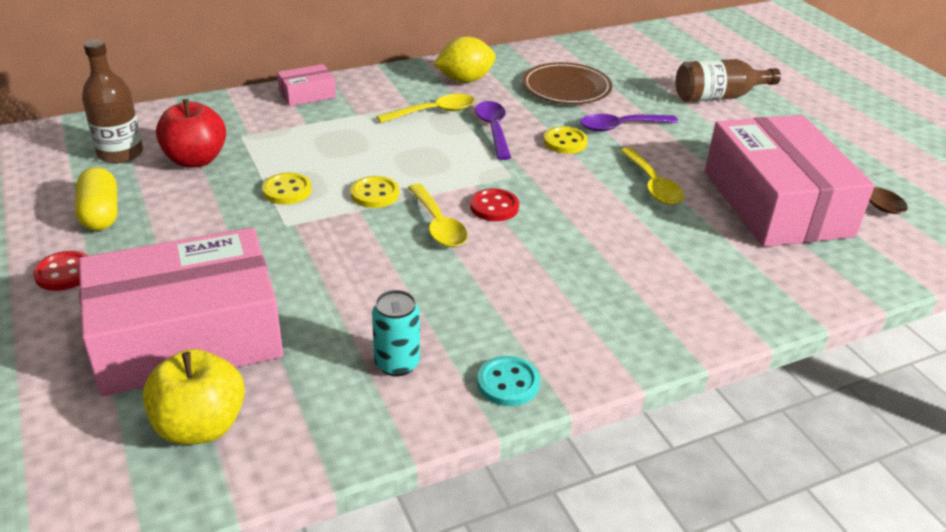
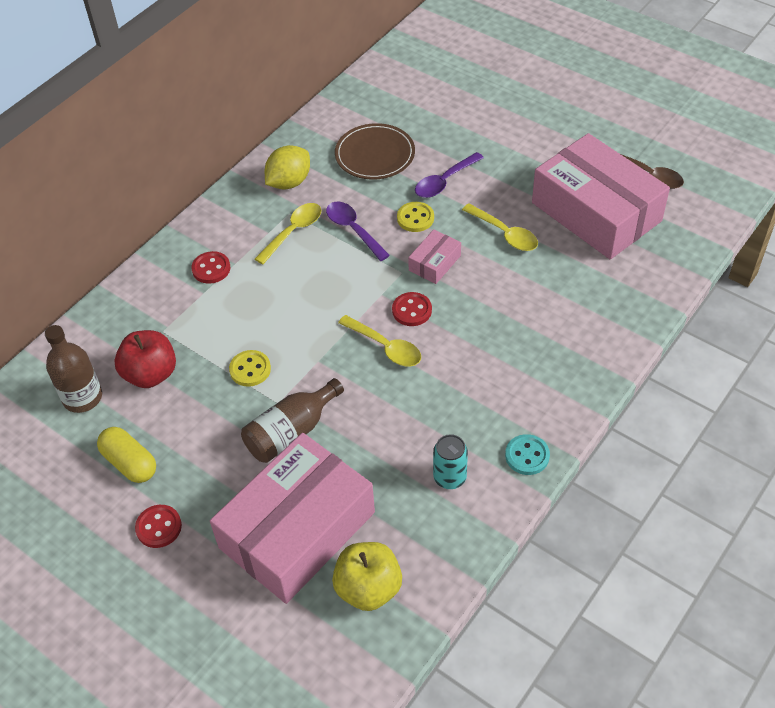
camera: 25 degrees left, 15 degrees up
pink box [277,64,336,106] -> pink box moved to [408,229,461,284]
yellow button [350,176,399,208] -> none
brown bottle [676,59,781,102] -> brown bottle moved to [241,378,344,463]
none -> red button [191,251,230,284]

